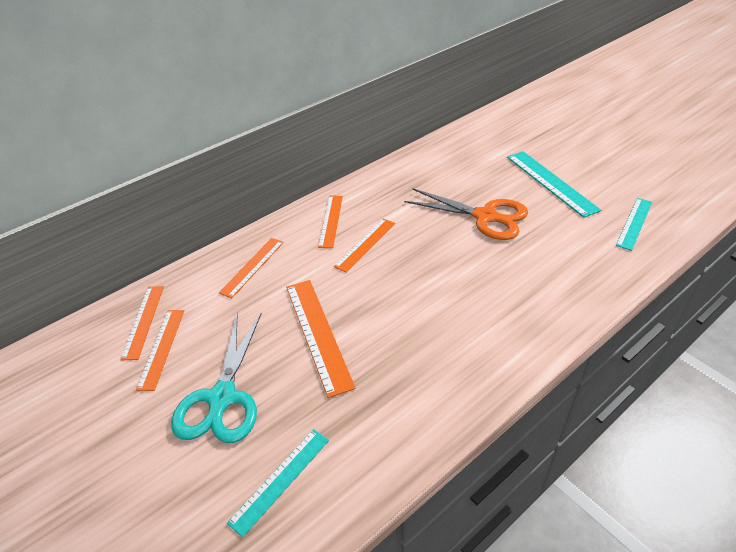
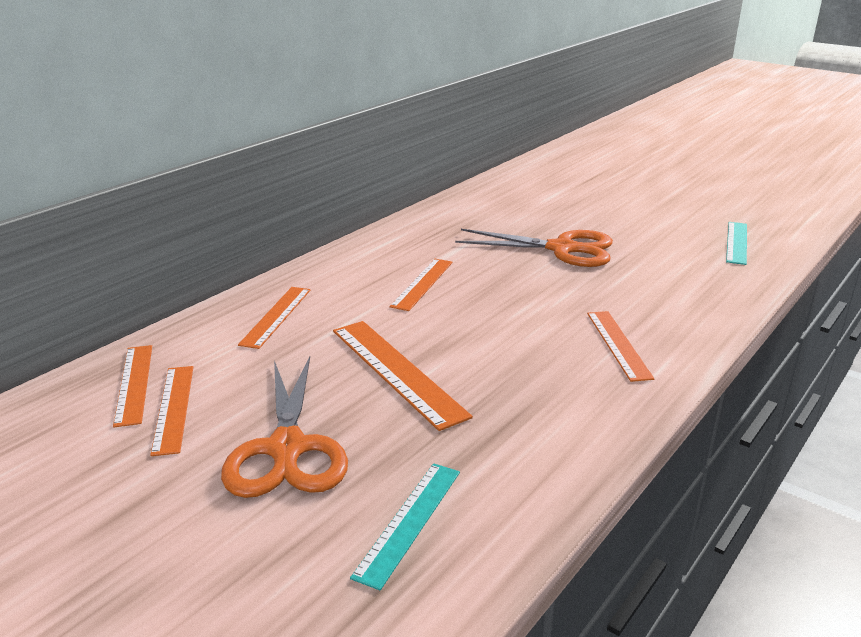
camera: 15 degrees left, 15 degrees down
turquoise scissors [171,313,262,443] -> orange scissors [221,356,348,498]
orange ruler [318,196,343,248] -> orange ruler moved to [587,311,654,382]
turquoise ruler [507,151,601,218] -> none

